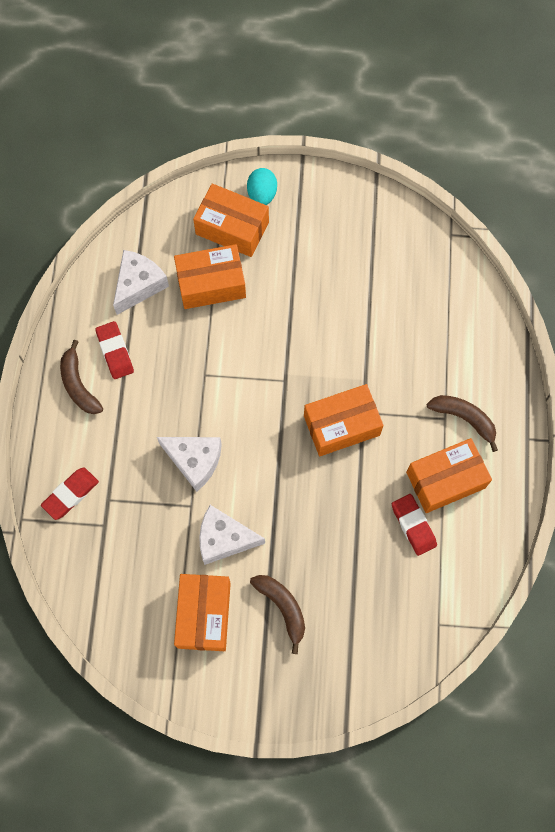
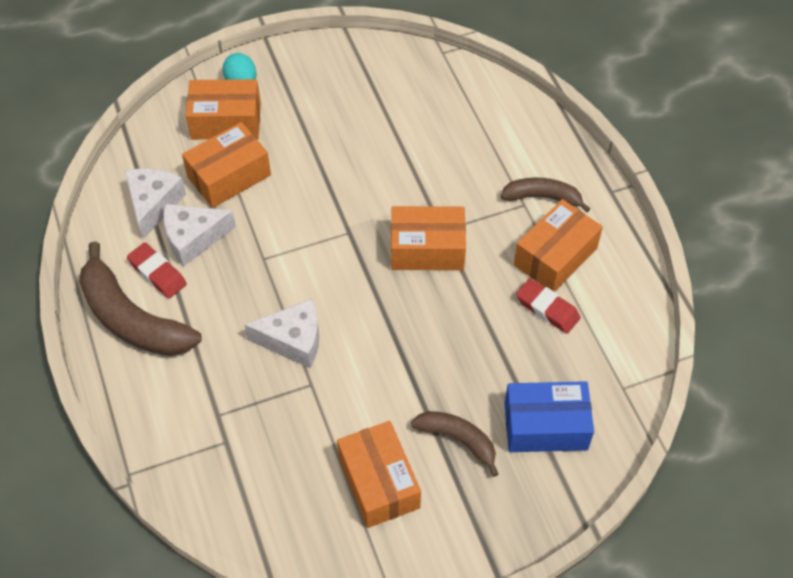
camera: 25 degrees left, 15 degrees down
red eraser [41,468,99,520] -> none
brown banana [60,340,103,414] -> brown banana [79,242,202,356], size x1.76
white cheese [199,505,265,565] -> white cheese moved to [163,204,236,267]
orange box [304,384,384,456] -> orange box turned 45 degrees clockwise [391,206,466,270]
none -> blue box [504,381,594,452]

